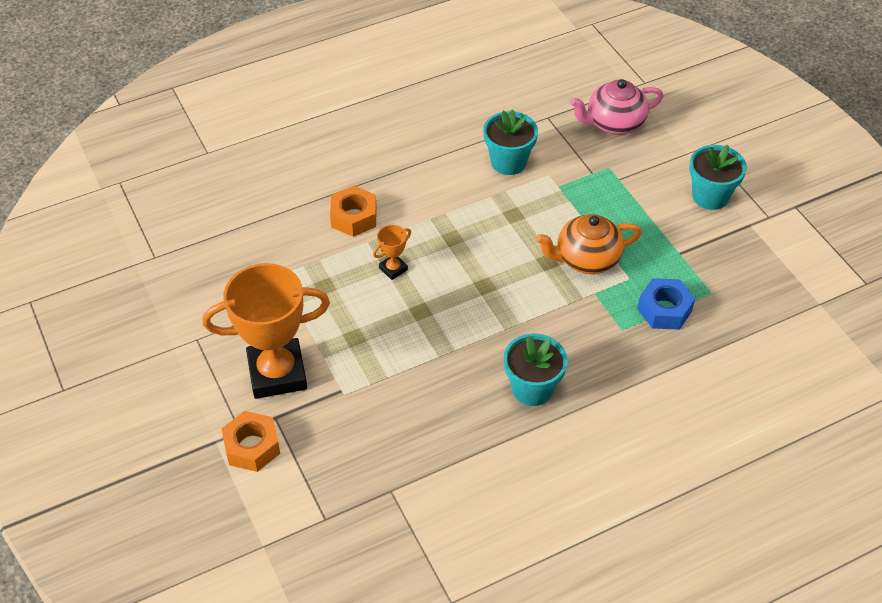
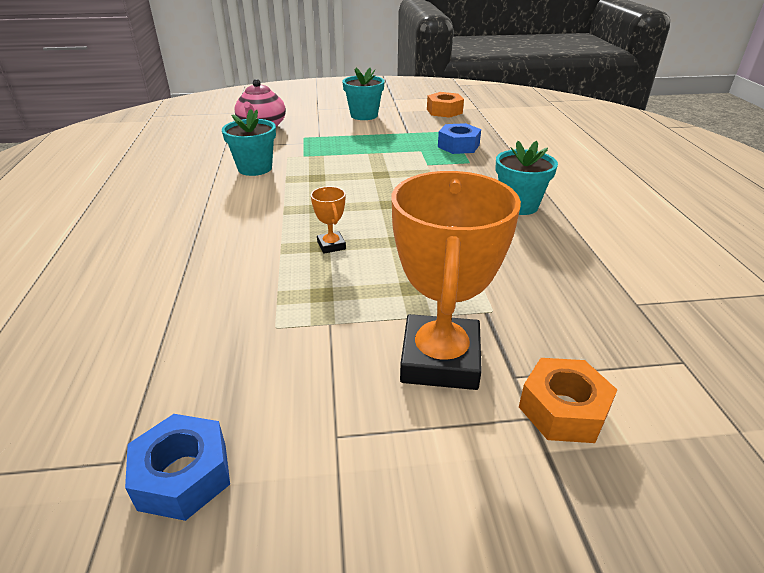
camera: 70 degrees left, 15 degrees down
orange nut [330,186,377,237] -> orange nut moved to [427,92,464,118]
orange teapot [536,214,642,274] -> none
none -> blue nut [125,414,230,521]

